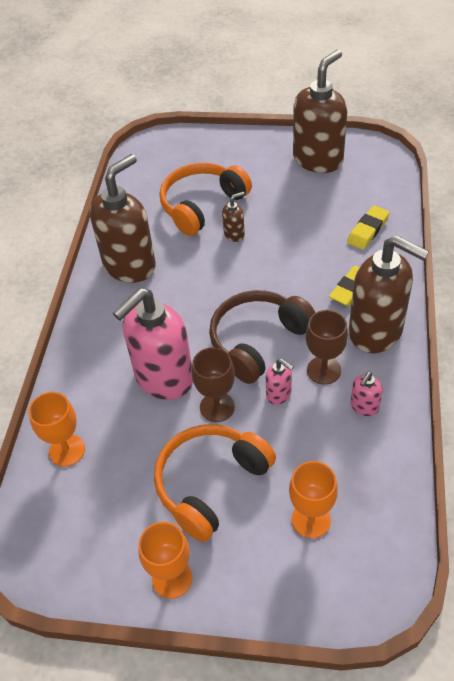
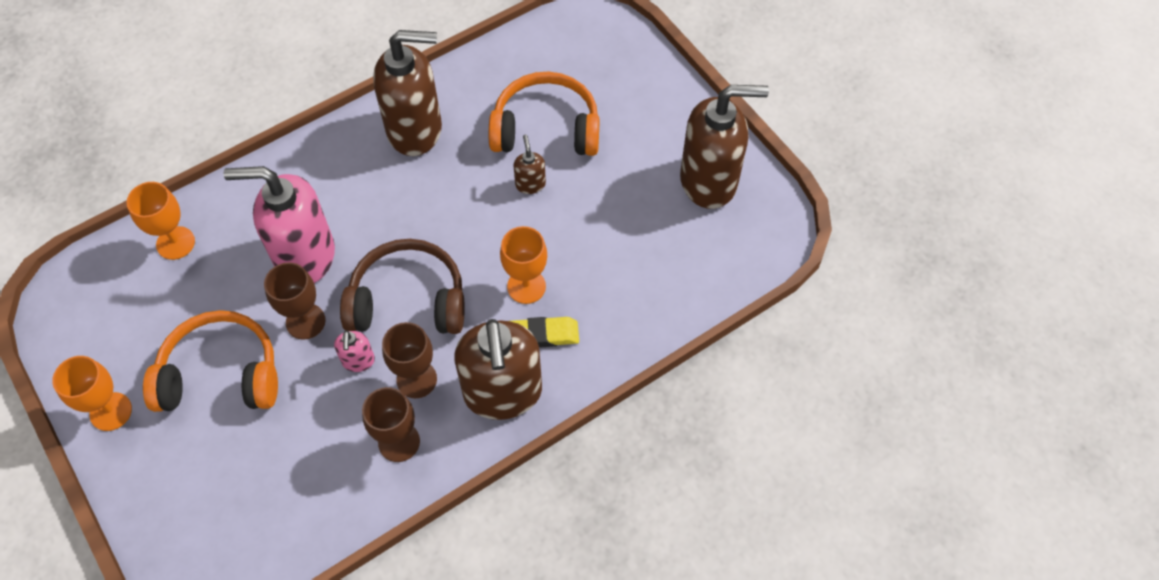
camera: 45 degrees right, 10 degrees up
brown soap dispenser [222,192,245,242] -> brown soap dispenser turned 120 degrees counterclockwise [514,135,546,194]
orange goblet [289,461,338,538] -> orange goblet moved to [500,226,547,304]
yellow eraser [347,205,390,250] -> none
pink soap dispenser [351,372,383,416] -> brown goblet [362,387,420,462]

